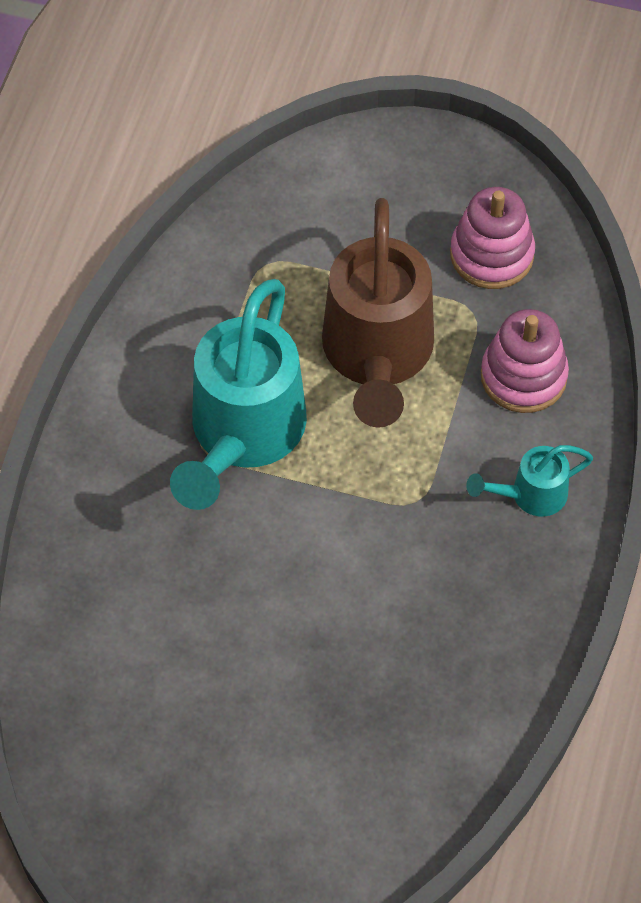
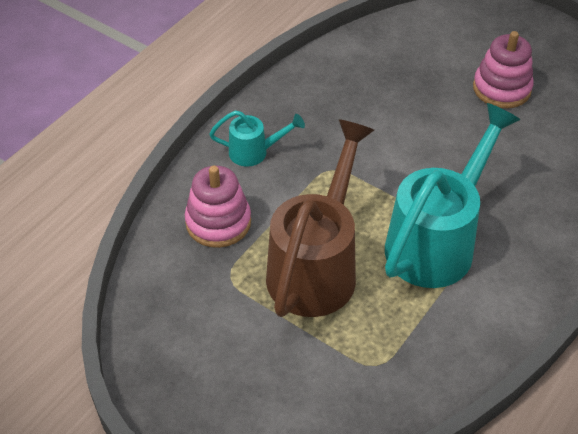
camera: 160 degrees left, 10 degrees down
pink stacking toy [450,187,535,289] -> pink stacking toy moved to [473,31,534,108]

